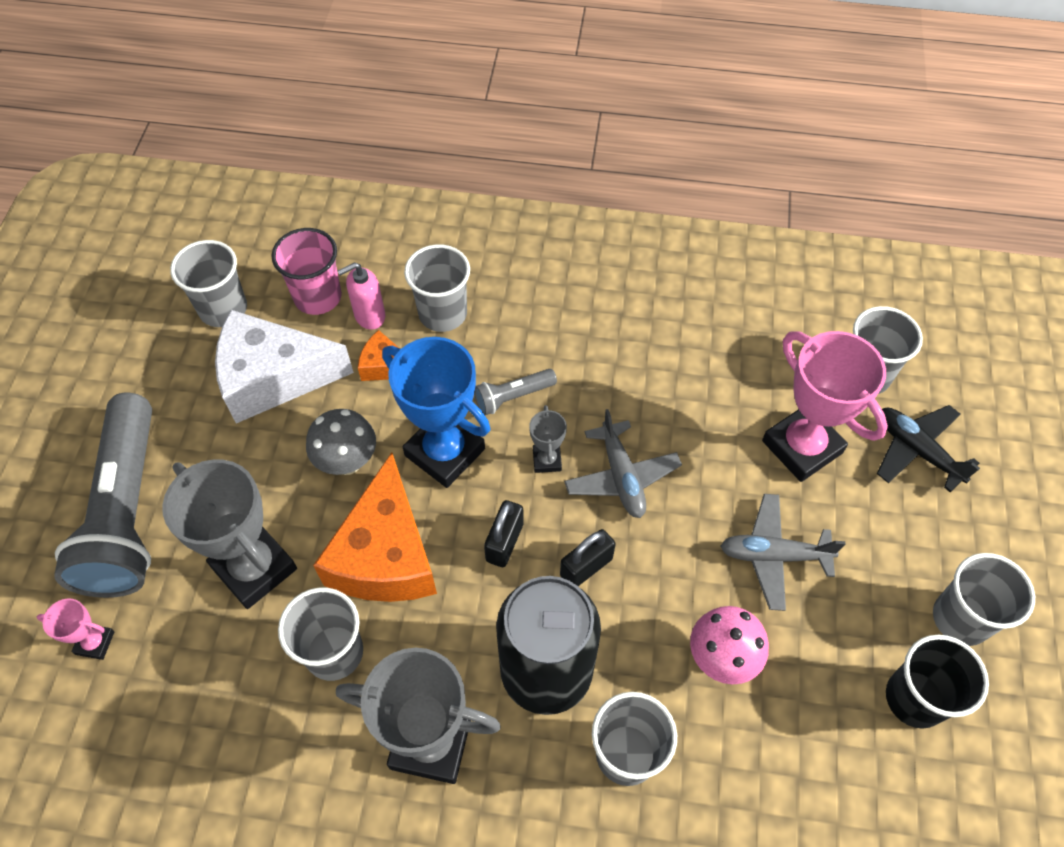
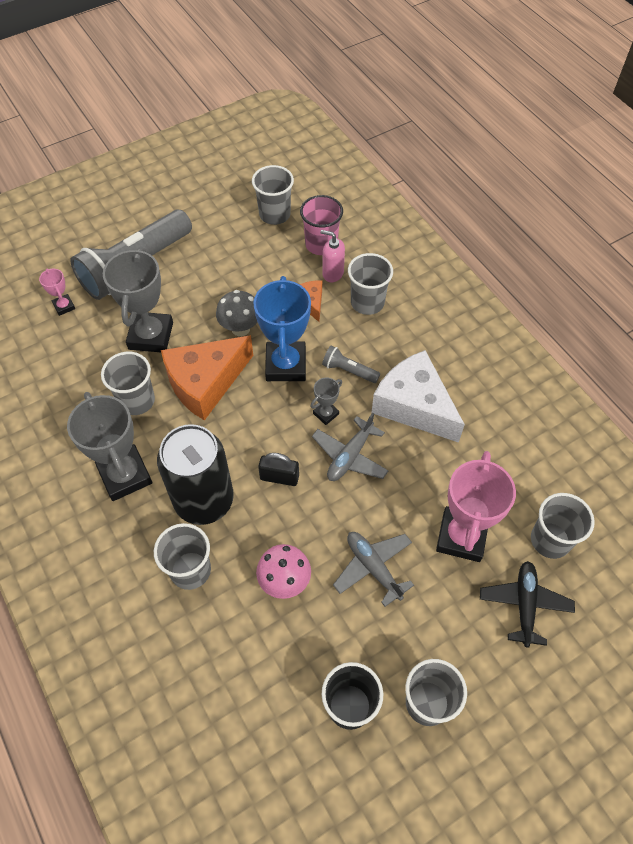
camera: 50 degrees right, 0 degrees up
white cheese [215,310,354,423] -> white cheese moved to [371,350,465,443]
black padlock [484,500,524,567] -> none

